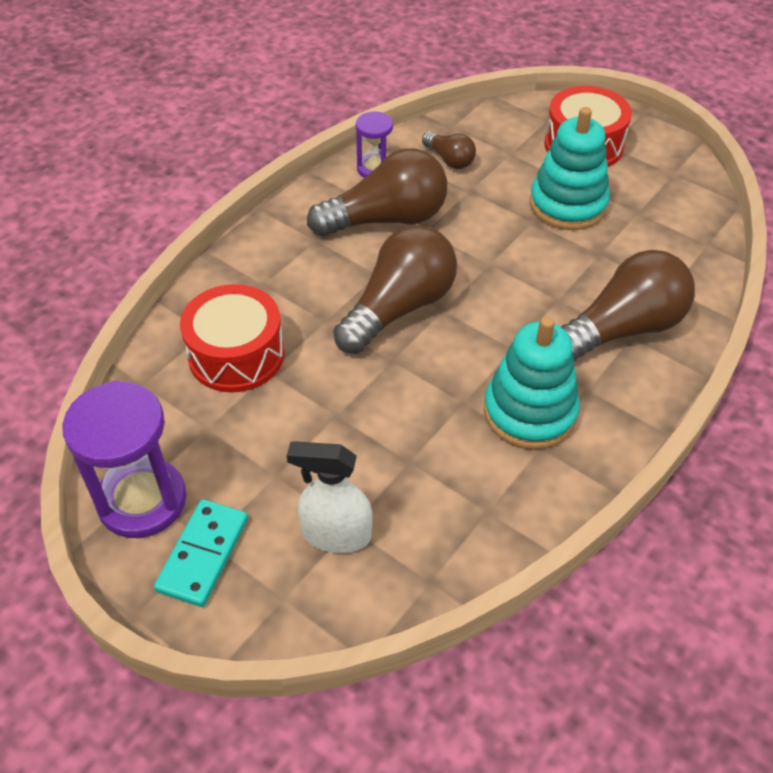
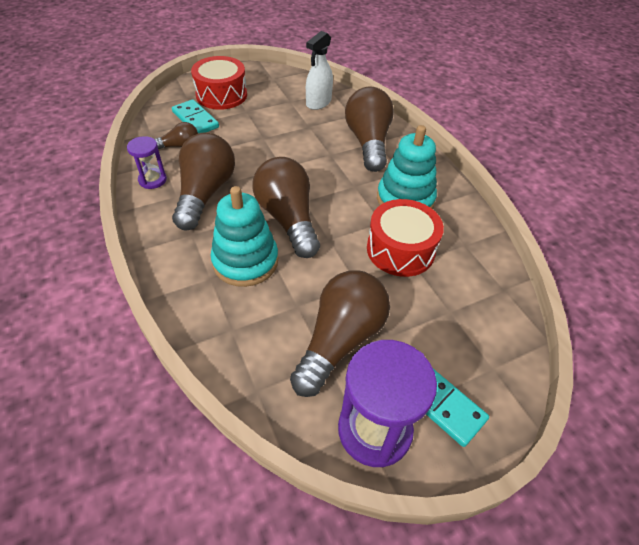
camera: 65 degrees left, 0 degrees up
red drum [180,284,284,392] -> red drum moved to [367,199,444,277]
white spray bottle [287,441,372,553] -> white spray bottle moved to [306,31,333,110]
turquoise stacking toy [530,107,610,230] -> turquoise stacking toy moved to [210,186,278,287]
none -> turquoise domino [172,99,219,133]
none -> brown light bulb [290,270,390,397]

